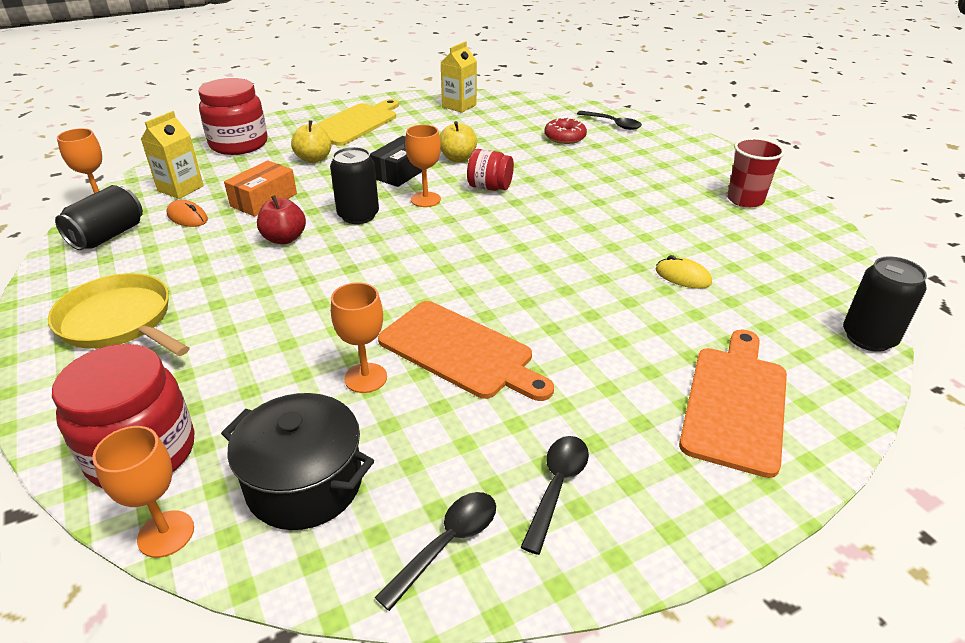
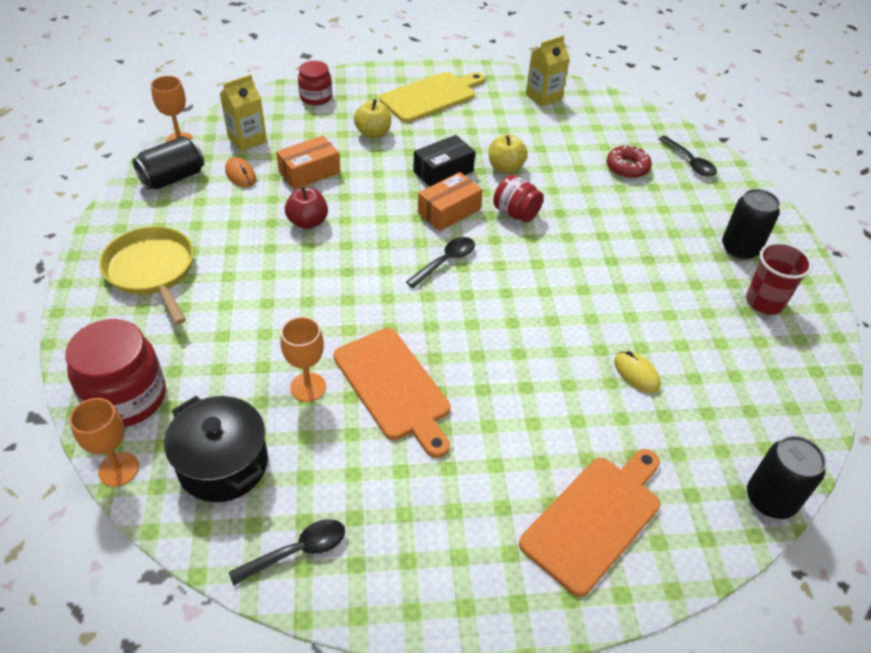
camera: 20 degrees right, 10 degrees up
red jar [198,78,268,155] -> red jar [298,61,332,105], size x0.59
black can [330,147,379,224] -> black can moved to [722,189,780,259]
orange goblet [405,125,441,207] -> orange box [418,172,483,231]
black spoon [520,436,589,555] -> black spoon moved to [406,237,475,288]

